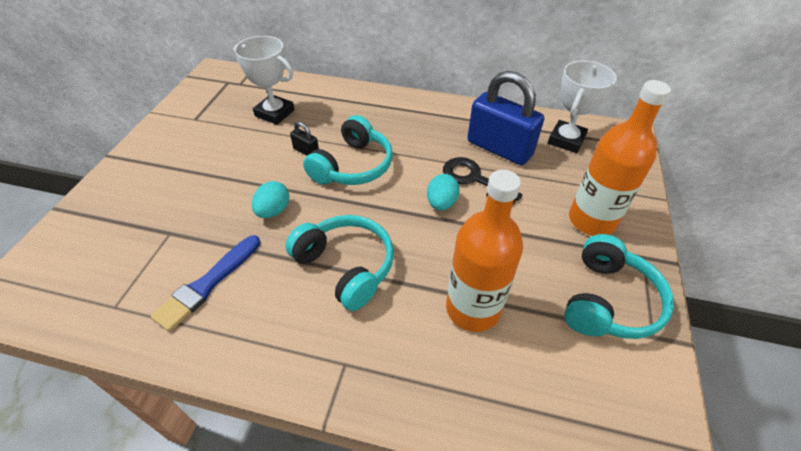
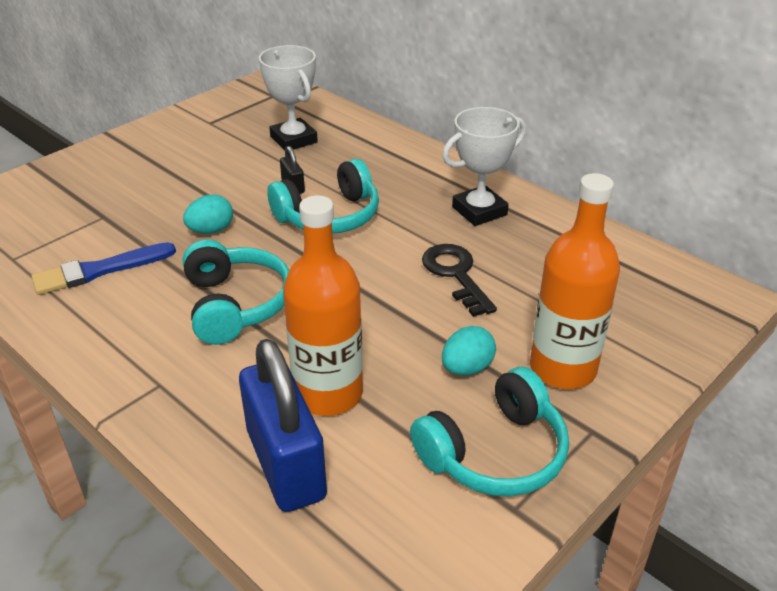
camera: 30 degrees right, 10 degrees down
turquoise egg [427,174,460,210] -> turquoise egg moved to [442,326,496,376]
blue padlock [467,71,544,165] -> blue padlock moved to [239,339,327,512]
white trophy [548,61,617,153] -> white trophy moved to [442,107,526,226]

